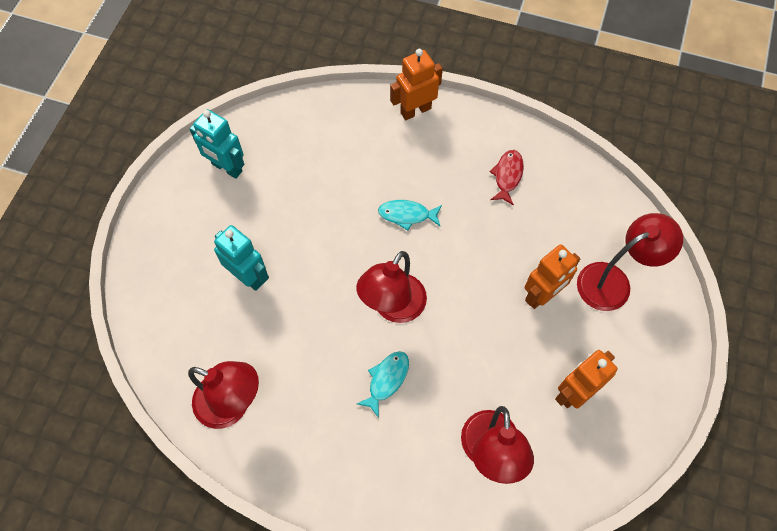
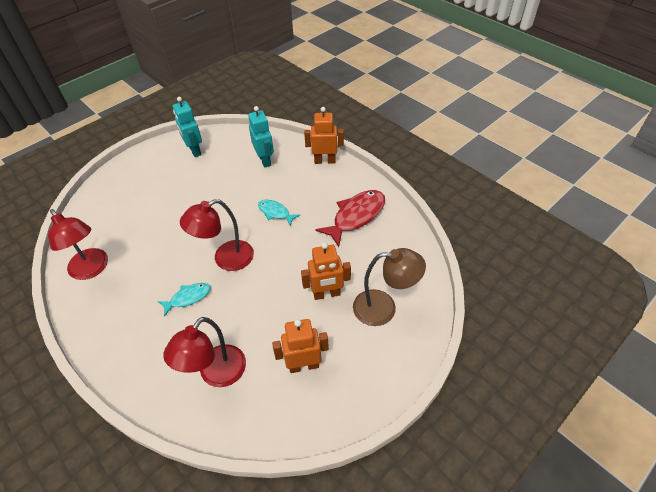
camera: 30 degrees right, 15 degrees down
turquoise robot [214,225,269,291] -> turquoise robot moved to [248,106,274,168]
red fish [490,150,524,206] -> red fish [315,190,385,247], size x1.77
red lamp [577,213,683,311] -> brown lamp [353,248,426,326]

